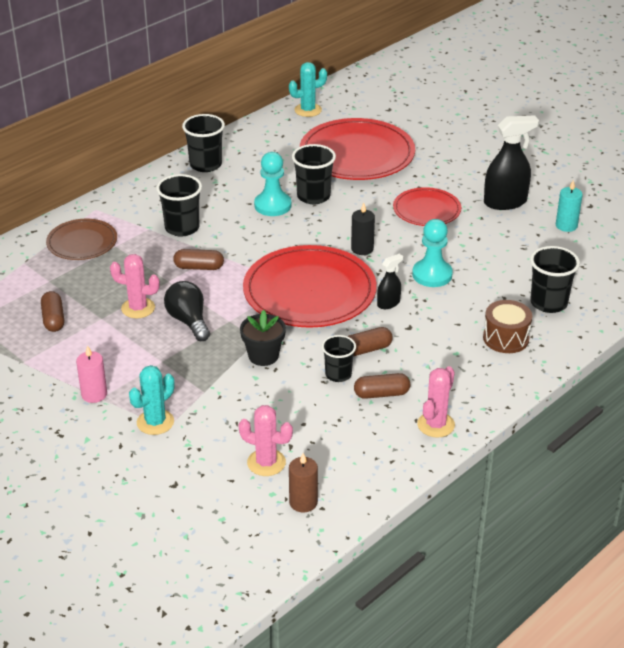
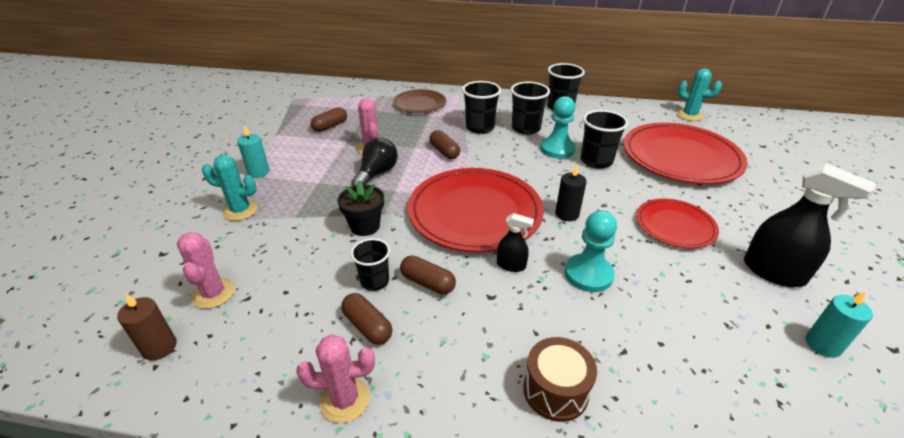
camera: 55 degrees right, 0 degrees up
pink candle [76,345,107,403] -> turquoise candle [237,125,269,178]
black cup [530,246,580,313] -> black cup moved to [511,82,550,135]

